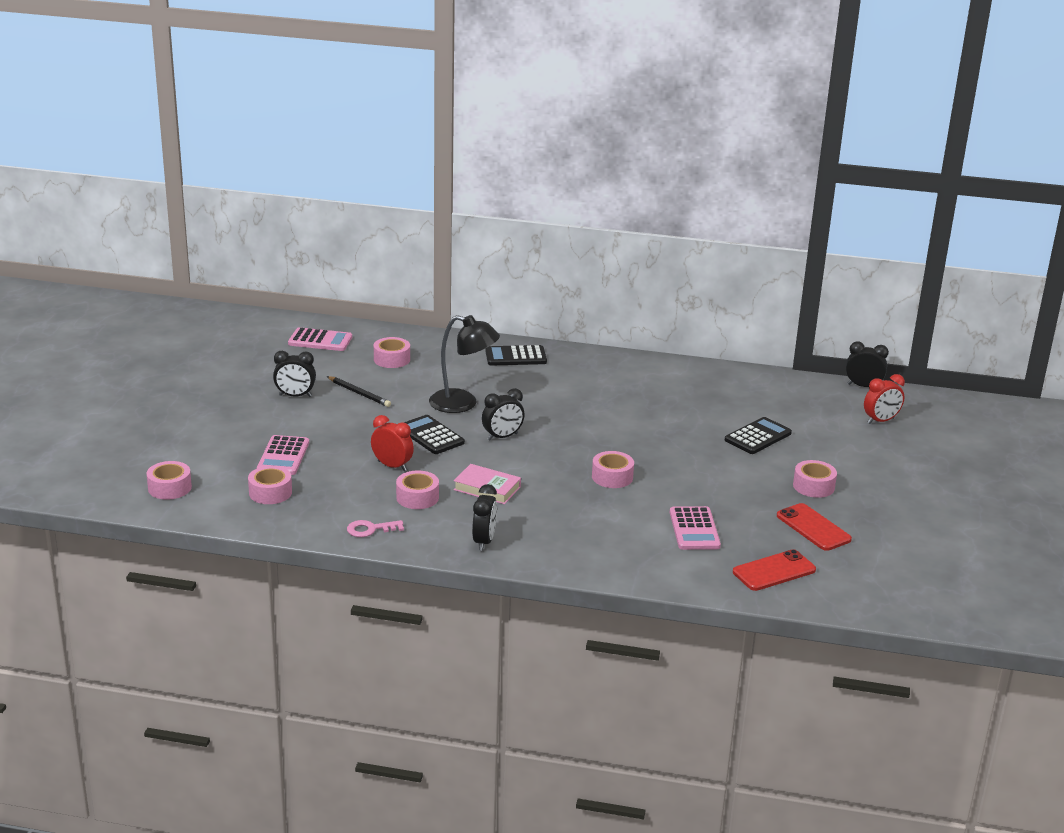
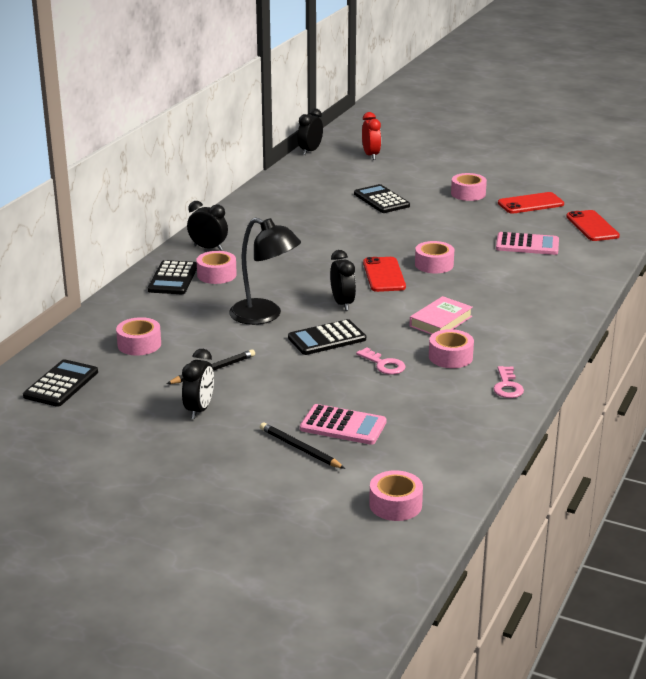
camera: 75 degrees left, 0 degrees up
pink tape [248,466,292,504] -> pink tape moved to [197,251,237,284]
pink calculator [288,327,352,351] -> black calculator [23,359,98,407]
red clock [371,415,414,471] -> pink key [356,347,406,374]
black lamp [429,315,500,413] -> black lamp turned 90 degrees clockwise [229,217,301,325]
black clock [472,484,497,551] -> black clock moved to [187,201,228,251]
none -> black pencil [260,422,345,469]
none -> red phone [363,257,406,292]

